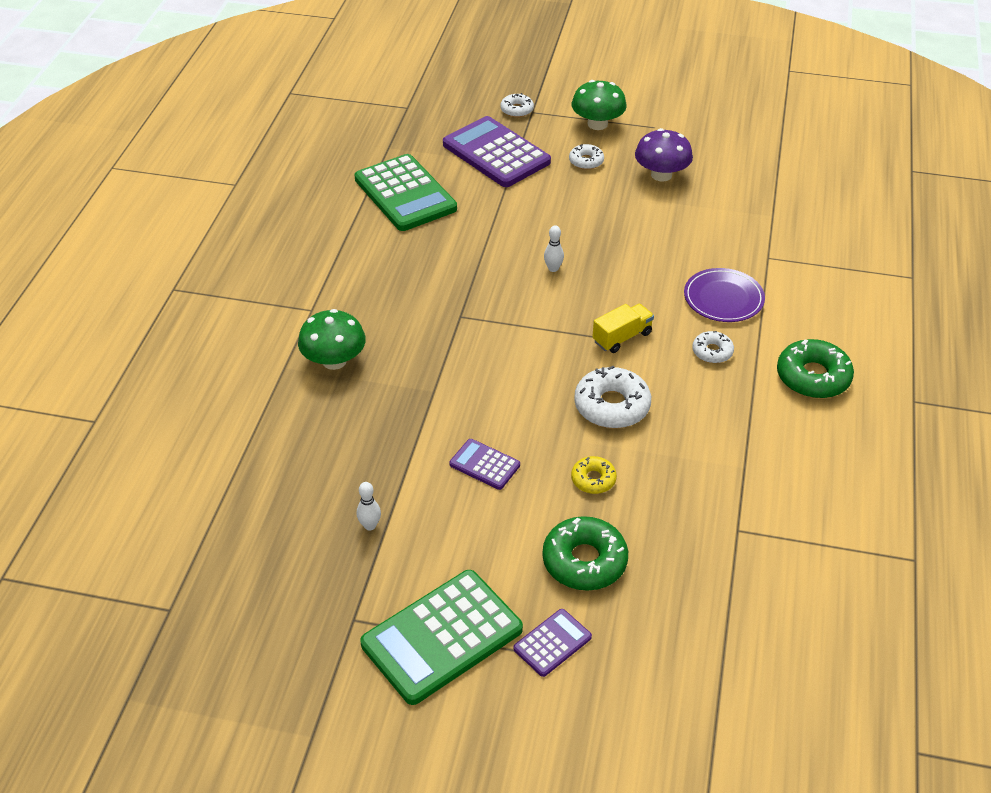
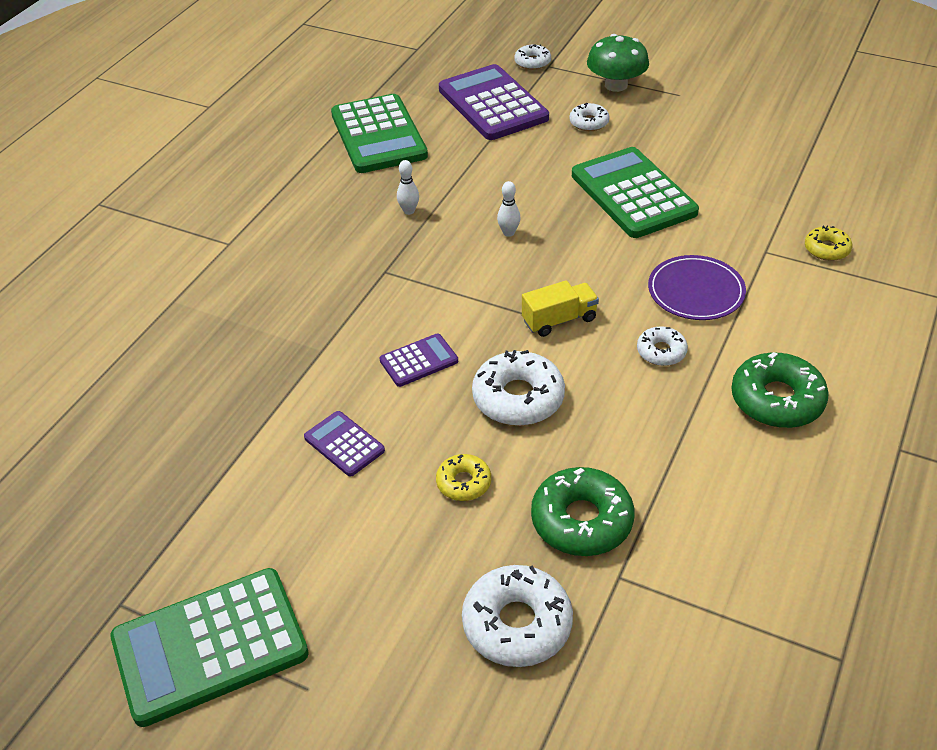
camera: 15 degrees right, 0 degrees up
green mushroom [298,309,366,370] -> none
white bowling pin [356,482,381,531] -> white bowling pin moved to [397,160,419,215]
purple calculator [514,609,592,677] -> purple calculator moved to [380,333,458,387]
green donut [542,516,628,591] -> green donut moved to [531,467,634,556]
purple mushroom [635,128,693,182] -> none
none -> white donut [462,565,573,667]
none -> green calculator [572,147,699,238]
none -> yellow donut [805,226,852,261]

